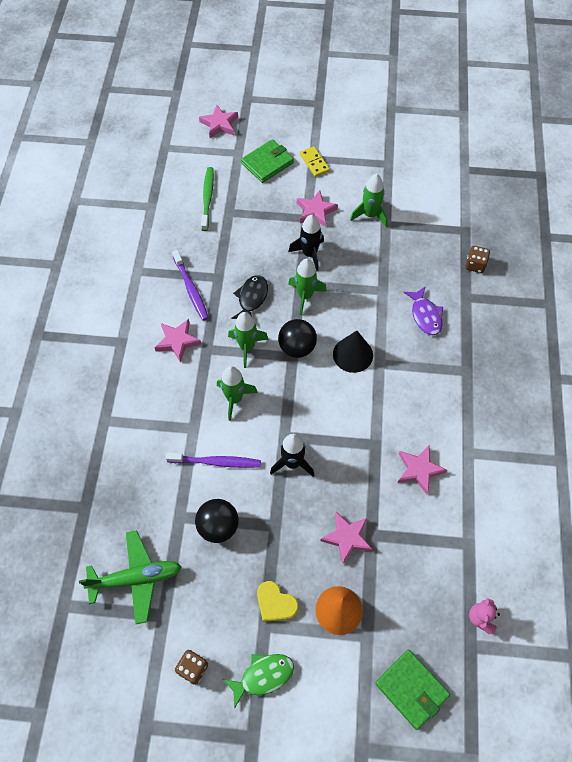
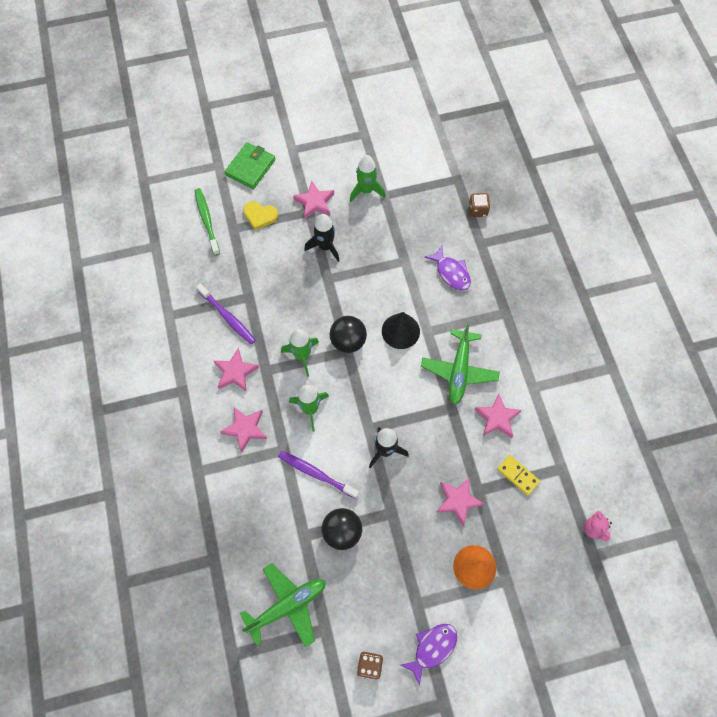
camera: 20 degrees left, 5 degrees up
purple toothbrush [166,452,261,468] -> purple toothbrush turned 135 degrees counterclockwise [278,451,359,499]
pink star [199,105,238,138] -> pink star moved to [220,407,267,453]
green fish [223,654,294,709] -> purple fish [401,624,457,686]
black fish [231,275,268,319] -> none
yellow heart [257,581,299,622] -> yellow heart moved to [243,201,278,230]
green rocket [288,259,327,315] -> none
yellow domino [300,146,330,177] -> yellow domino moved to [497,455,540,496]
green wallet [375,650,450,730] -> none
none -> green plane [421,322,500,405]

